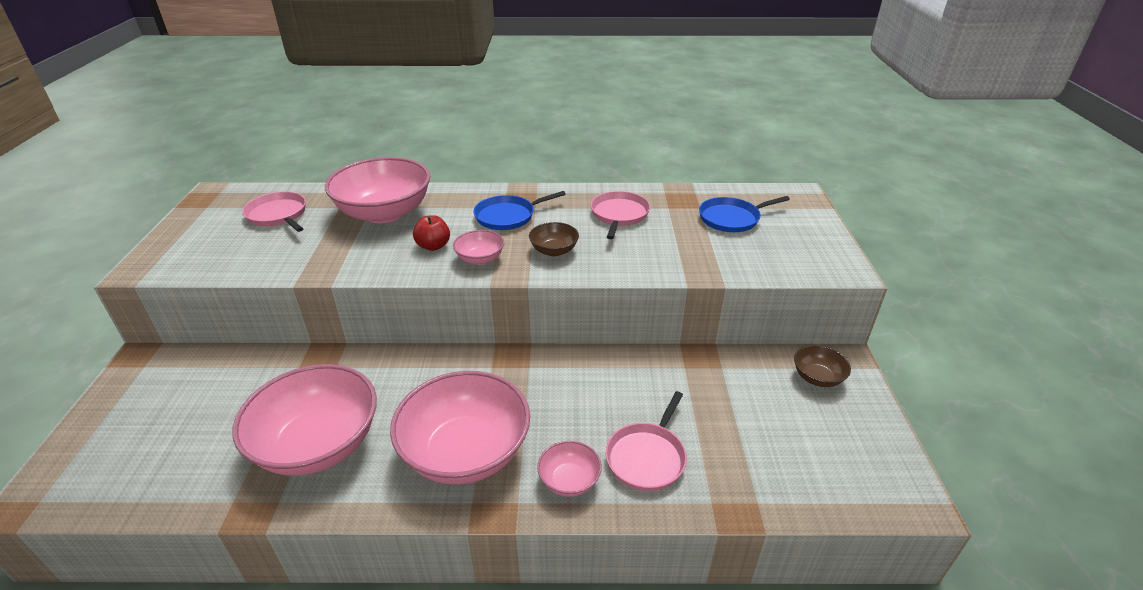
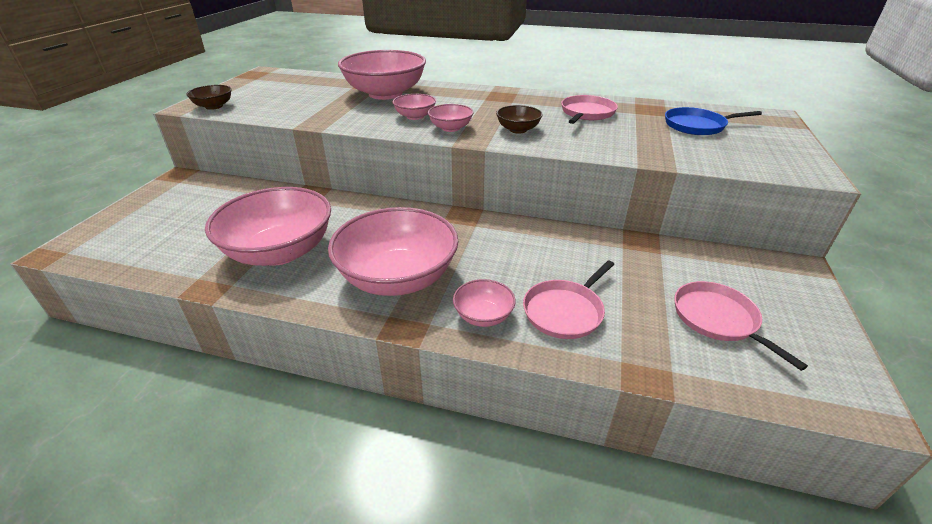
camera: 15 degrees right, 0 degrees up
pink pan [242,192,306,232] -> pink pan moved to [674,281,808,371]
red apple [413,215,450,251] -> pink bowl [392,94,436,120]
blue pan [473,191,566,230] -> none
brown bowl [794,345,851,387] -> brown bowl moved to [186,85,232,110]

